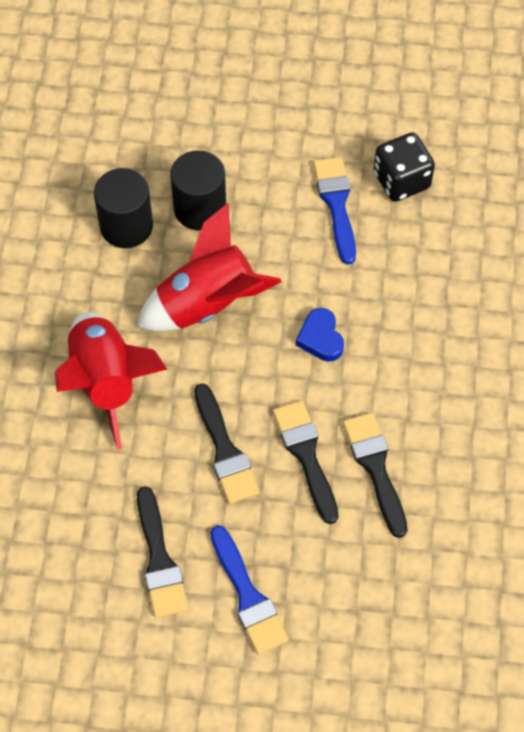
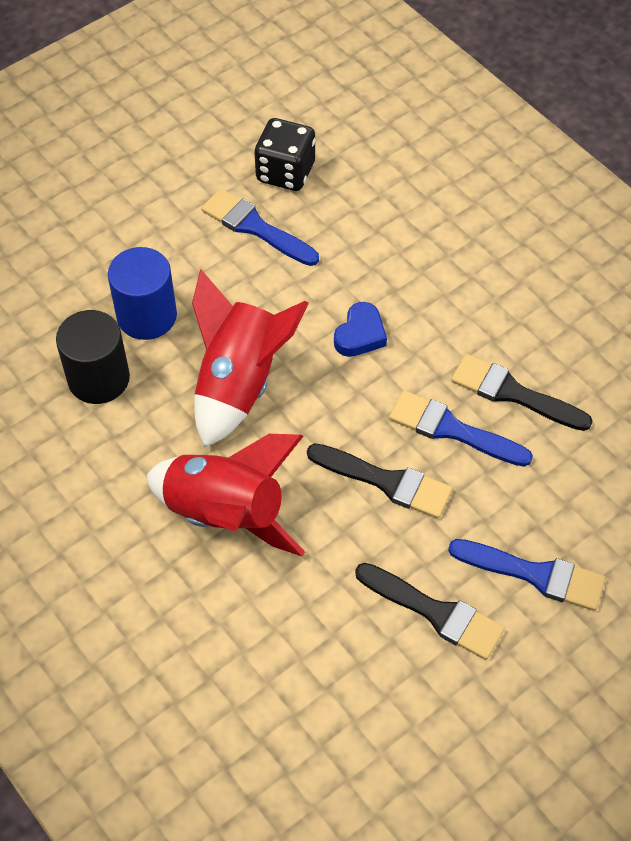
camera: 45 degrees left, 5 degrees down
black cylinder [170,150,226,230] -> blue cylinder [108,247,177,340]
black brush [273,400,338,524] -> blue brush [389,390,533,467]
blue heart [296,308,344,362] -> blue heart turned 90 degrees counterclockwise [334,302,387,357]

